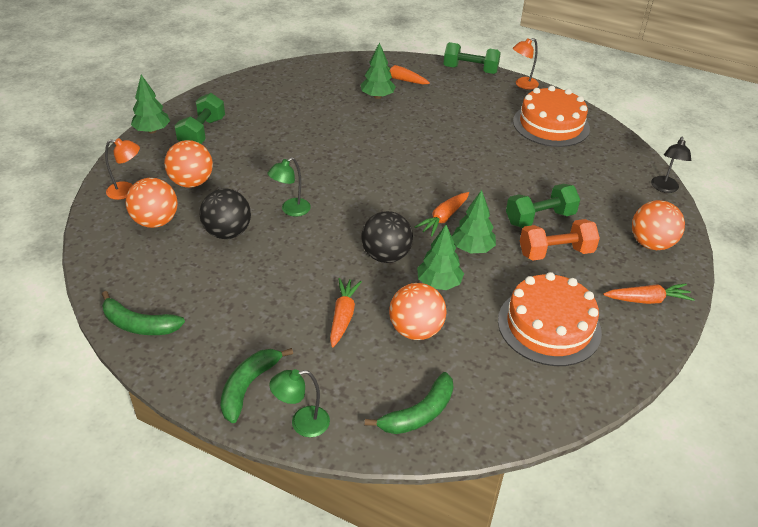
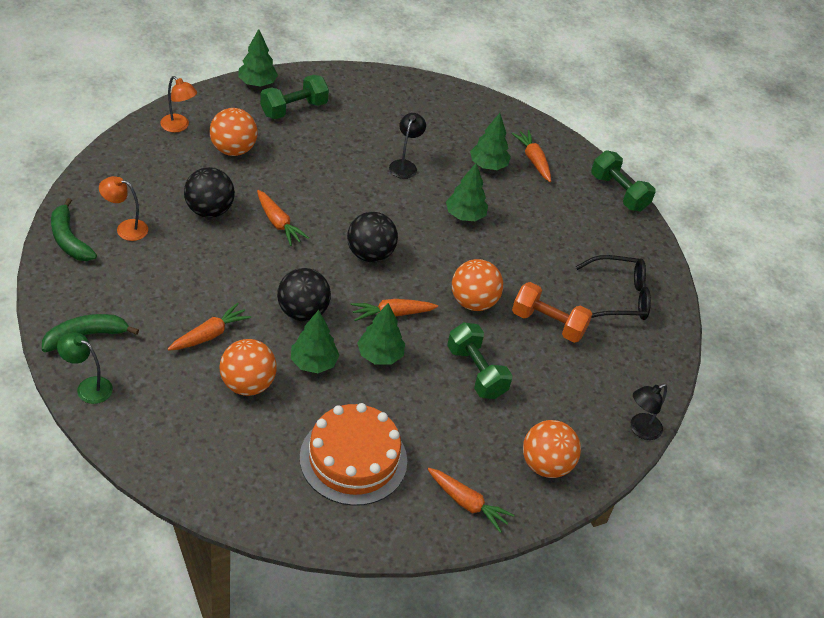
camera: 35 degrees right, 5 degrees up
orange ball [126,178,178,228] -> orange ball moved to [452,259,503,311]
green lamp [267,157,311,216] -> orange carrot [257,190,309,246]
green banana [365,372,454,434] -> none
green dumbbell [506,184,580,228] -> green dumbbell turned 45 degrees clockwise [447,322,513,399]
orange lamp [513,38,539,90] -> orange lamp moved to [99,176,148,241]
orange cake [513,86,590,147] -> black glasses [576,255,651,320]
orange dumbbell [520,219,600,261] -> orange dumbbell moved to [512,282,592,343]
none -> black ball [347,212,398,262]
none -> black lamp [389,113,426,179]
none -> green tree [446,163,488,221]

